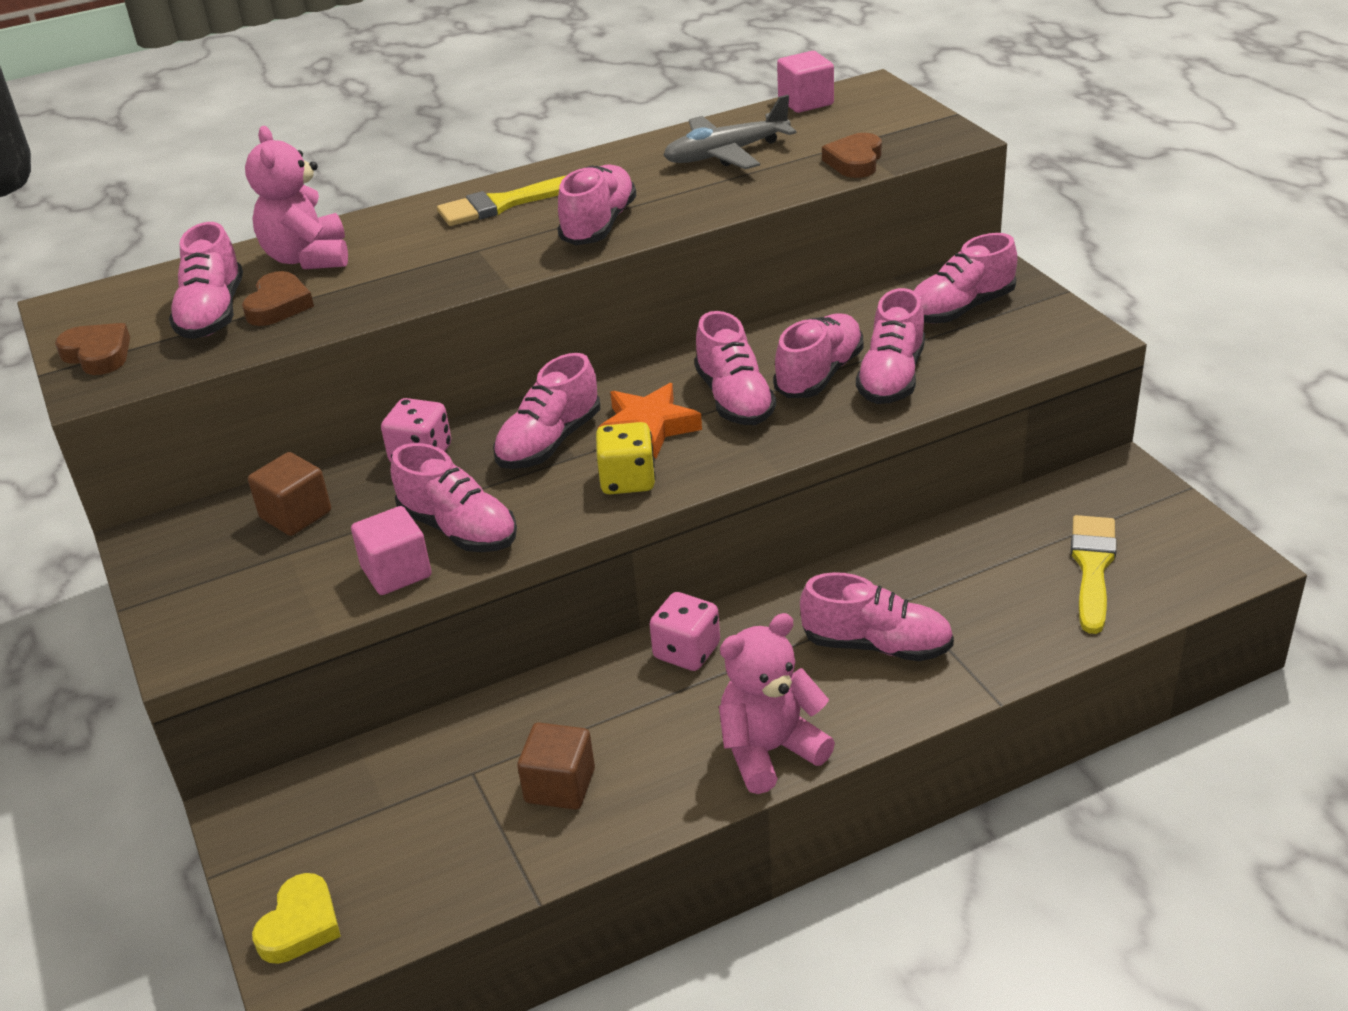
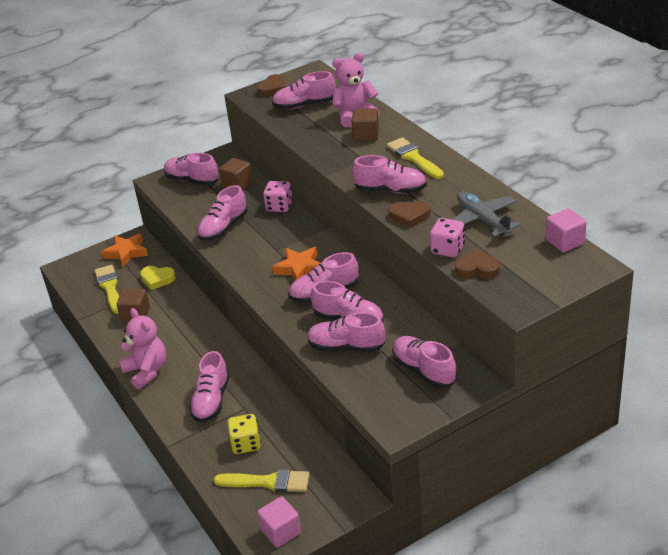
camera: 85 degrees right, 0 degrees up
brown heart [242,271,314,326] -> brown heart moved to [389,201,431,228]
yellow heart [252,873,341,964] -> yellow heart moved to [140,266,176,290]
pink cube [351,506,432,595] -> pink cube moved to [257,496,301,548]
pink shoe [493,353,600,469] -> pink shoe moved to [164,153,219,185]
yellow dice [596,422,656,494] -> yellow dice moved to [228,414,261,454]
pink dice [650,592,720,671] -> pink dice moved to [430,218,465,258]
none -> yellow brush [95,265,119,314]
none -> orange star [101,233,148,267]
none -> brown cube [352,108,379,141]

